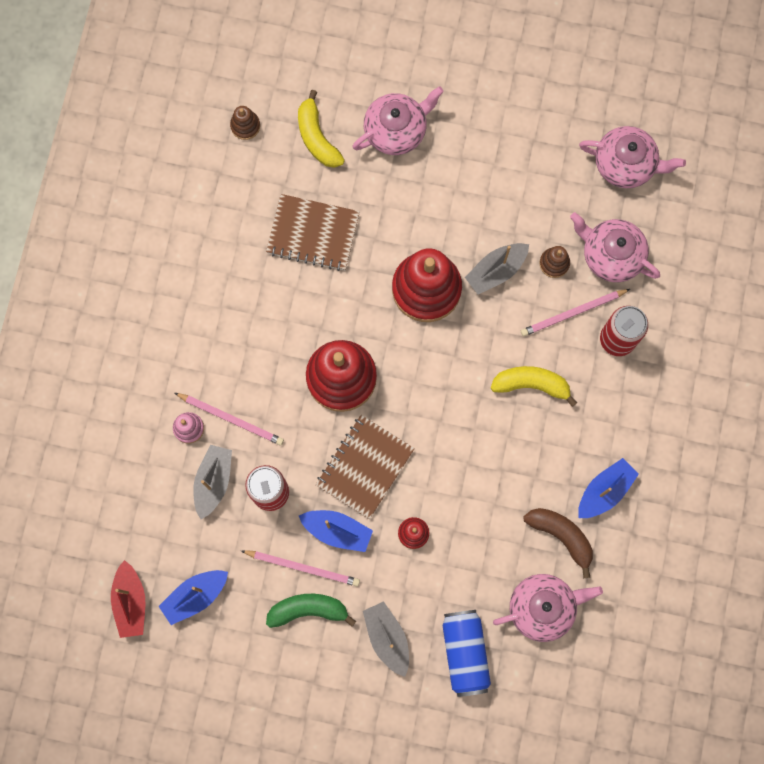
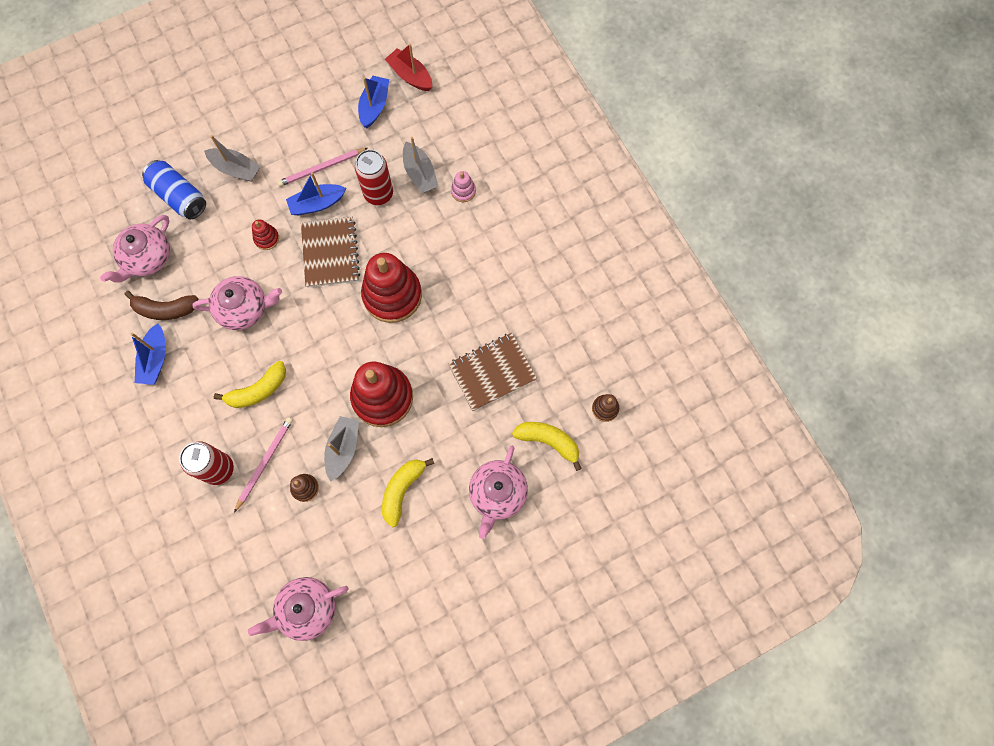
camera: 140 degrees right, 5 degrees down
pink pencil [175,393,284,445] -> none
green banana [266,594,356,628] -> none
pink teapot [570,212,660,282] -> pink teapot moved to [193,276,282,330]
none -> yellow banana [382,458,434,527]

